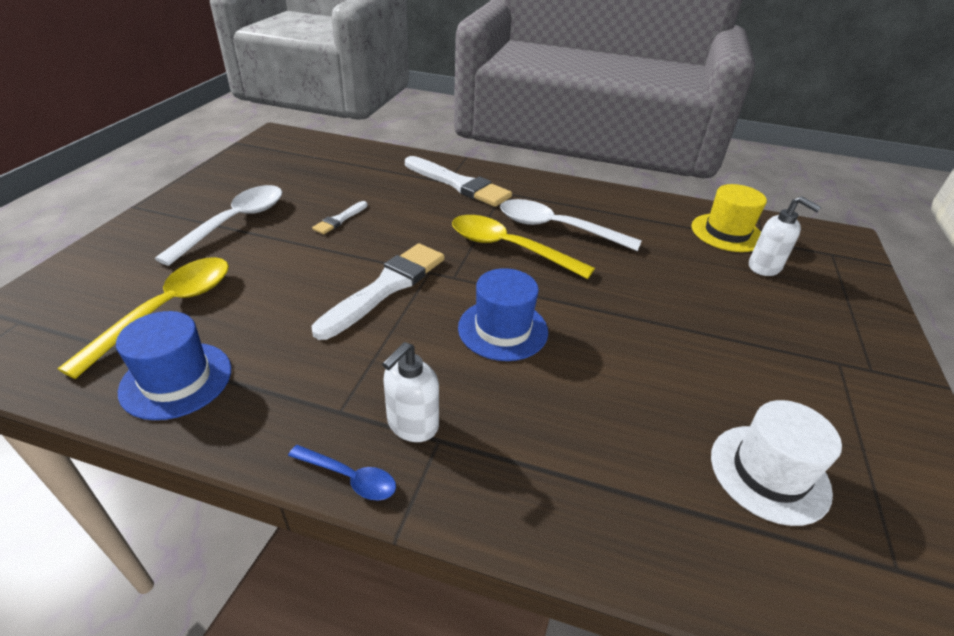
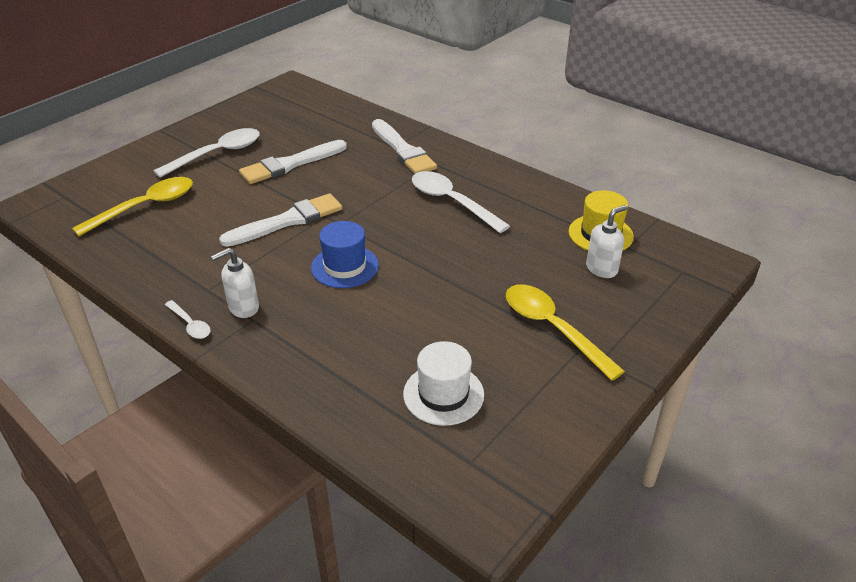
camera: 25 degrees right, 0 degrees up
blue hat [116,311,231,420] -> none
blue spoon [288,445,396,500] -> white spoon [165,300,211,339]
white brush [312,201,368,234] -> white brush [239,140,347,184], size x2.05
yellow spoon [452,215,595,279] -> yellow spoon moved to [506,284,625,381]
white soap dispenser [749,196,821,276] -> white soap dispenser turned 105 degrees counterclockwise [586,205,628,278]

